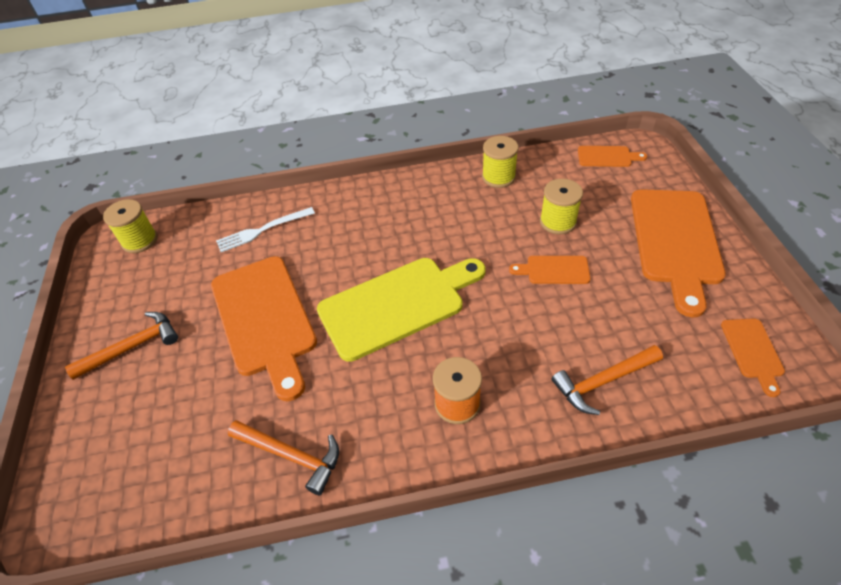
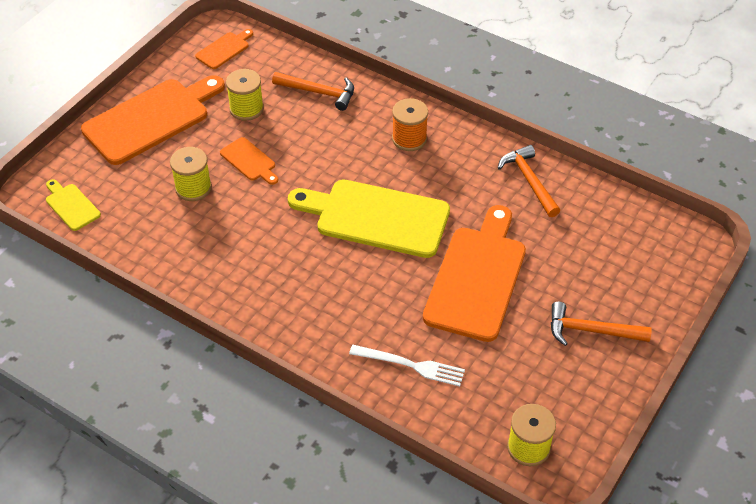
camera: 140 degrees left, 0 degrees up
yellow spool [482,136,519,188] -> yellow spool moved to [226,69,264,121]
orange cutting board [578,146,647,167] -> yellow cutting board [46,179,101,231]

